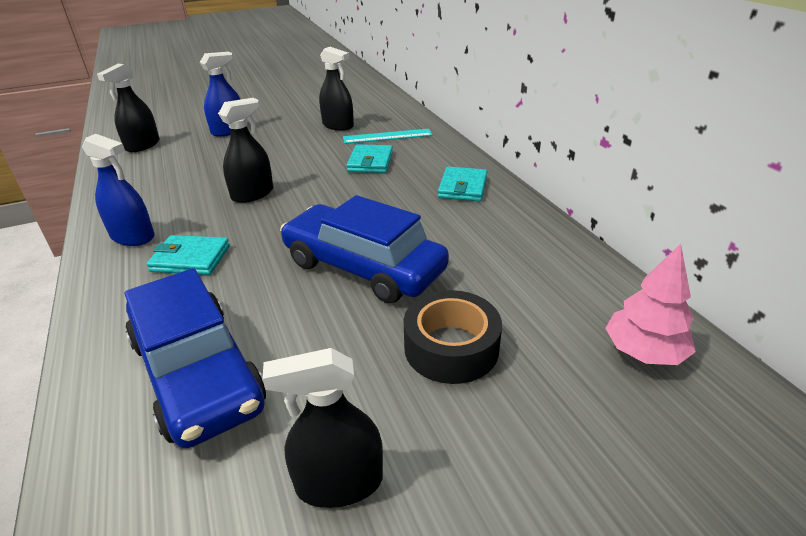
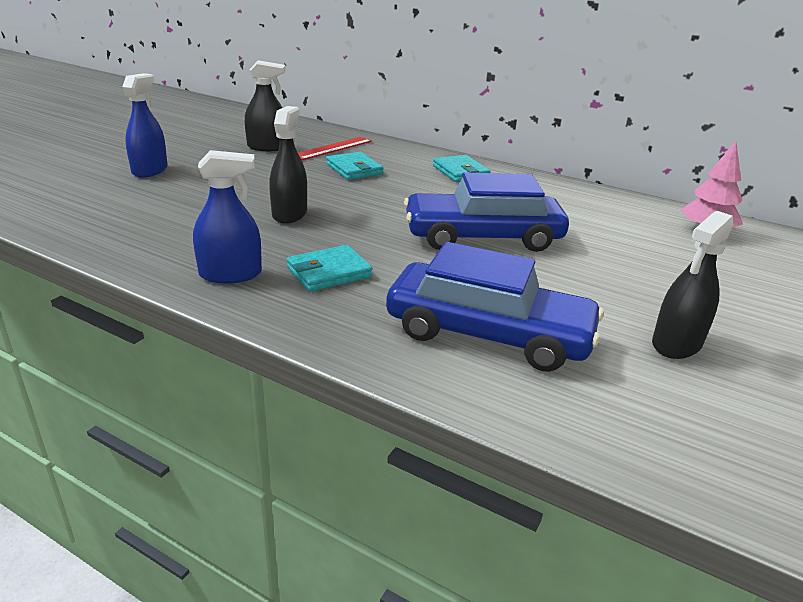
camera: 40 degrees left, 5 degrees down
black spray bottle [97,64,159,152] -> none
turquoise ruler [343,129,432,144] -> red ruler [298,137,372,160]
black tape [403,290,502,384] -> none

